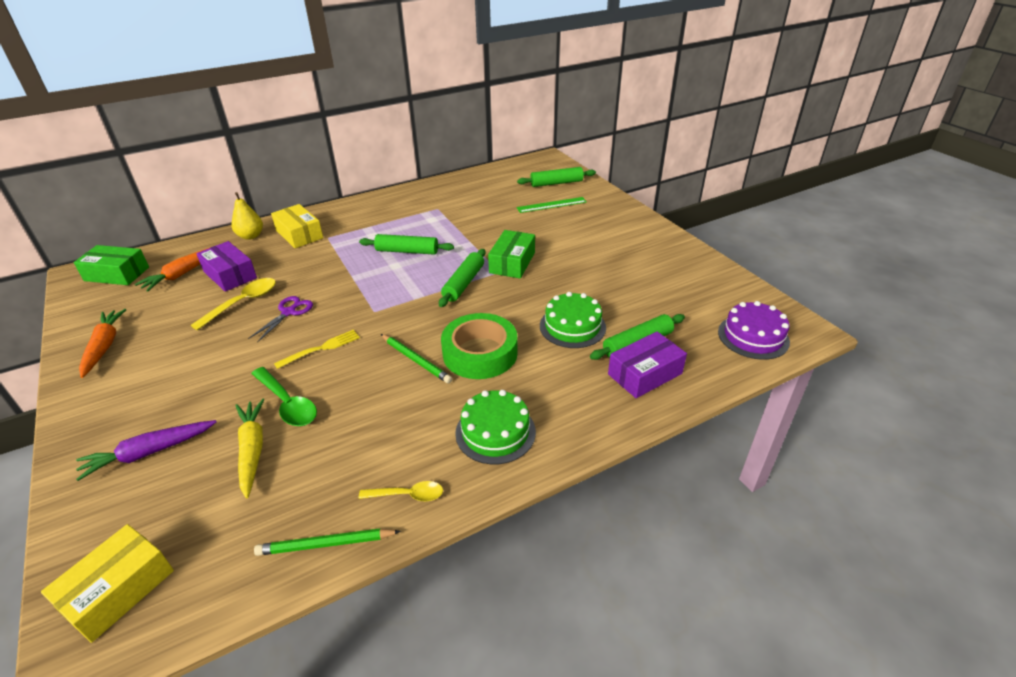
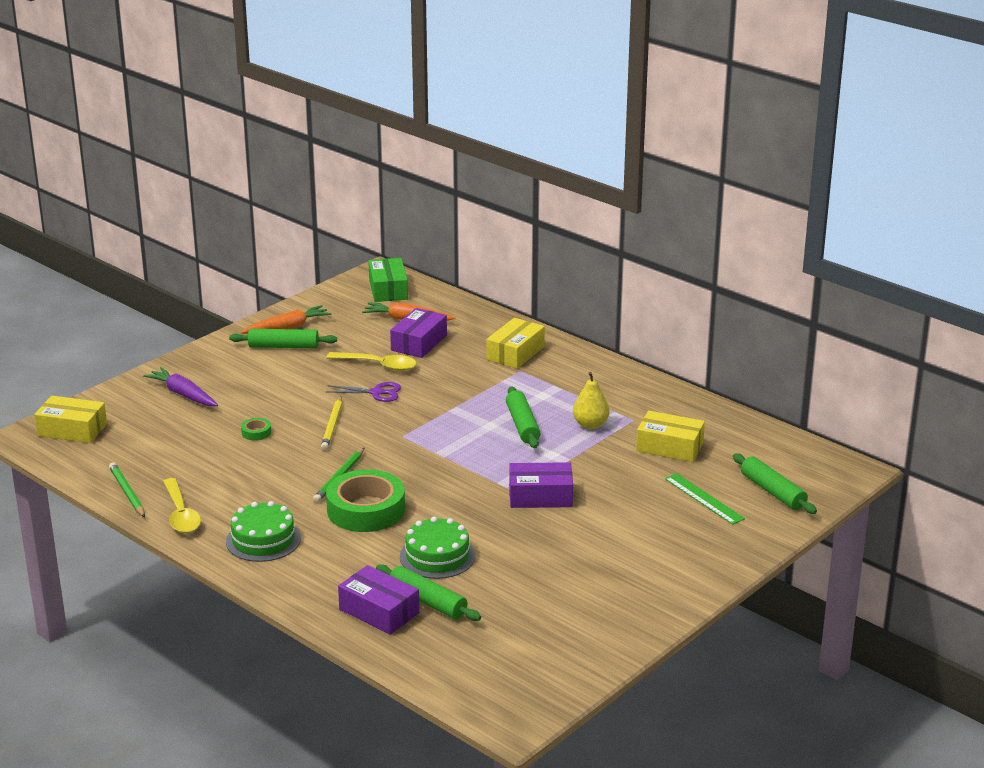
camera: 70 degrees right, 10 degrees down
yellow pear [232,192,263,240] -> yellow pear moved to [573,372,609,429]
yellow carrot [235,399,265,499] -> none
green spoon [251,367,317,426] -> green tape [241,418,271,441]
yellow fork [274,330,360,369] -> yellow pencil [321,396,342,450]
yellow spoon [359,481,443,501] -> yellow spoon [163,478,201,533], size x1.56
green rolling pin [439,249,486,307] -> green rolling pin moved to [229,329,337,348]
green box [488,230,535,278] -> purple box [509,462,573,508]
purple cake [718,301,790,360] -> none
none -> yellow box [636,411,705,462]

